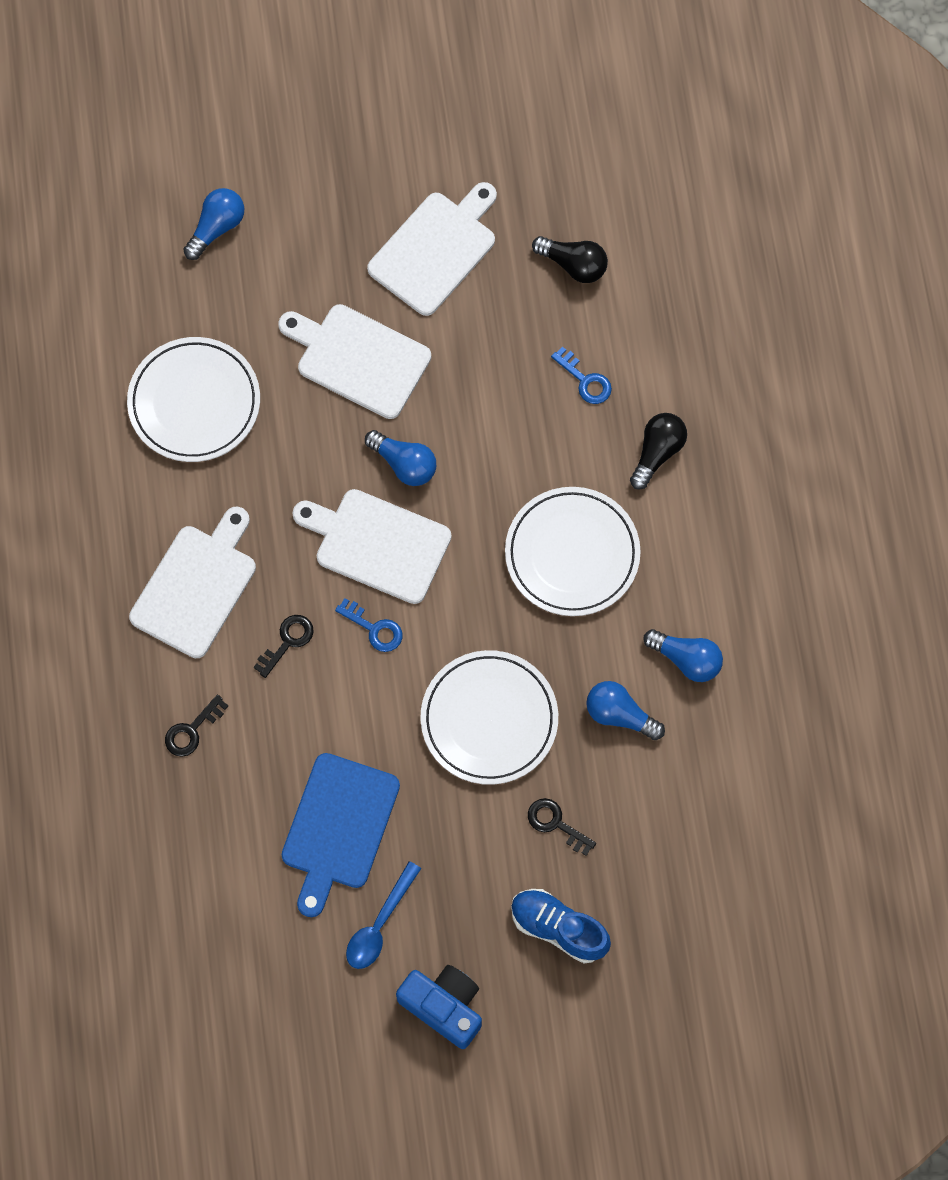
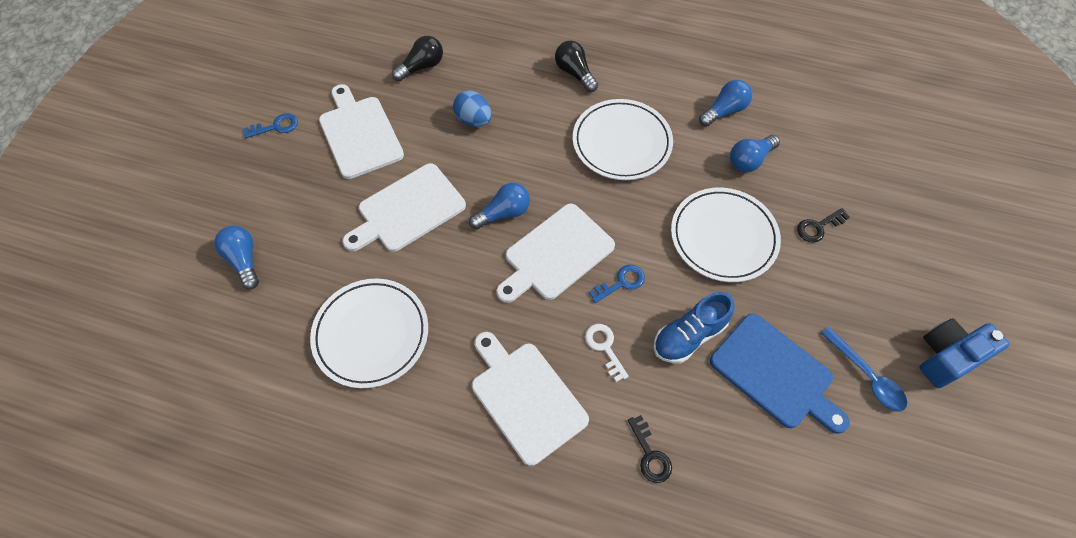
camera: 65 degrees left, 10 degrees down
black key [254,615,314,678] -> white key [585,324,629,382]
blue shoe [511,889,611,963] -> blue shoe moved to [653,292,735,363]
blue key [551,346,612,404] -> blue key moved to [243,113,298,138]
none -> blue egg [453,90,491,127]

